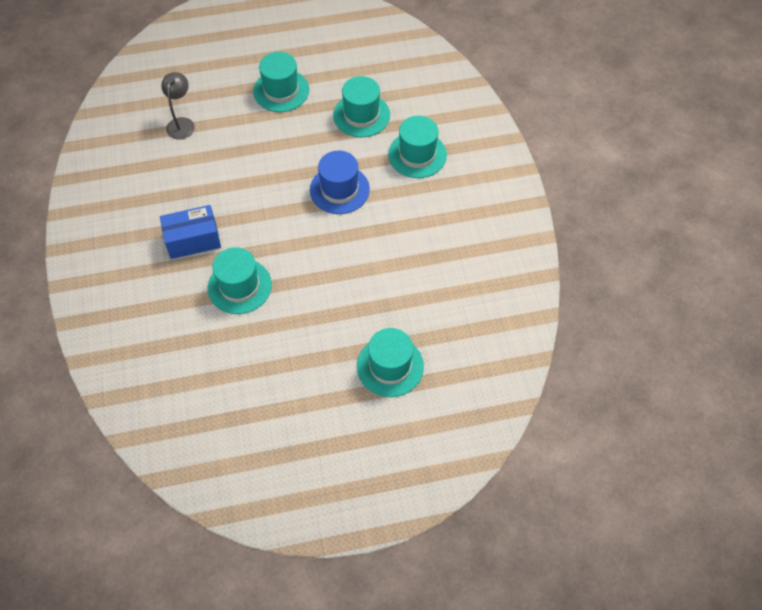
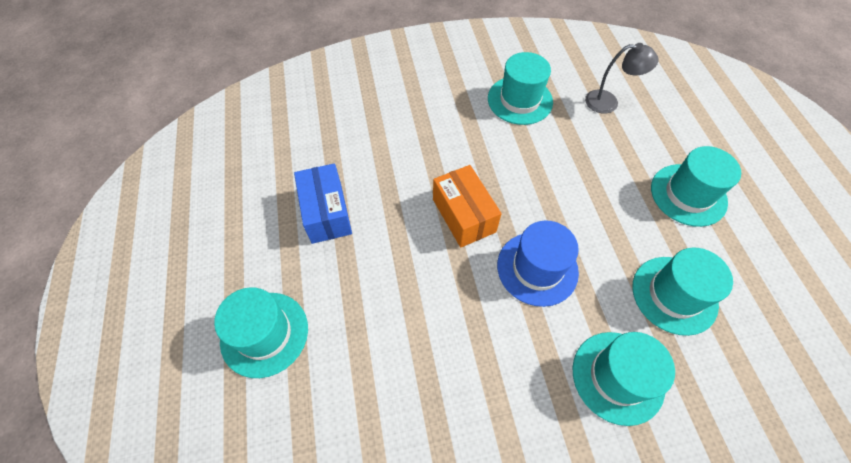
camera: 90 degrees right, 0 degrees up
blue box [160,205,221,259] -> blue box moved to [294,163,352,244]
turquoise hat [208,247,272,314] -> turquoise hat moved to [488,52,553,125]
none -> orange box [433,165,502,248]

